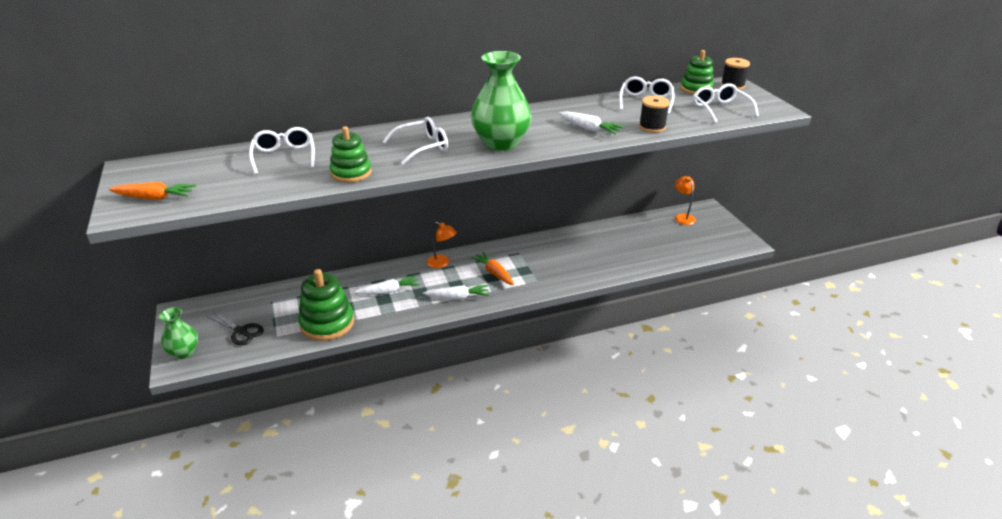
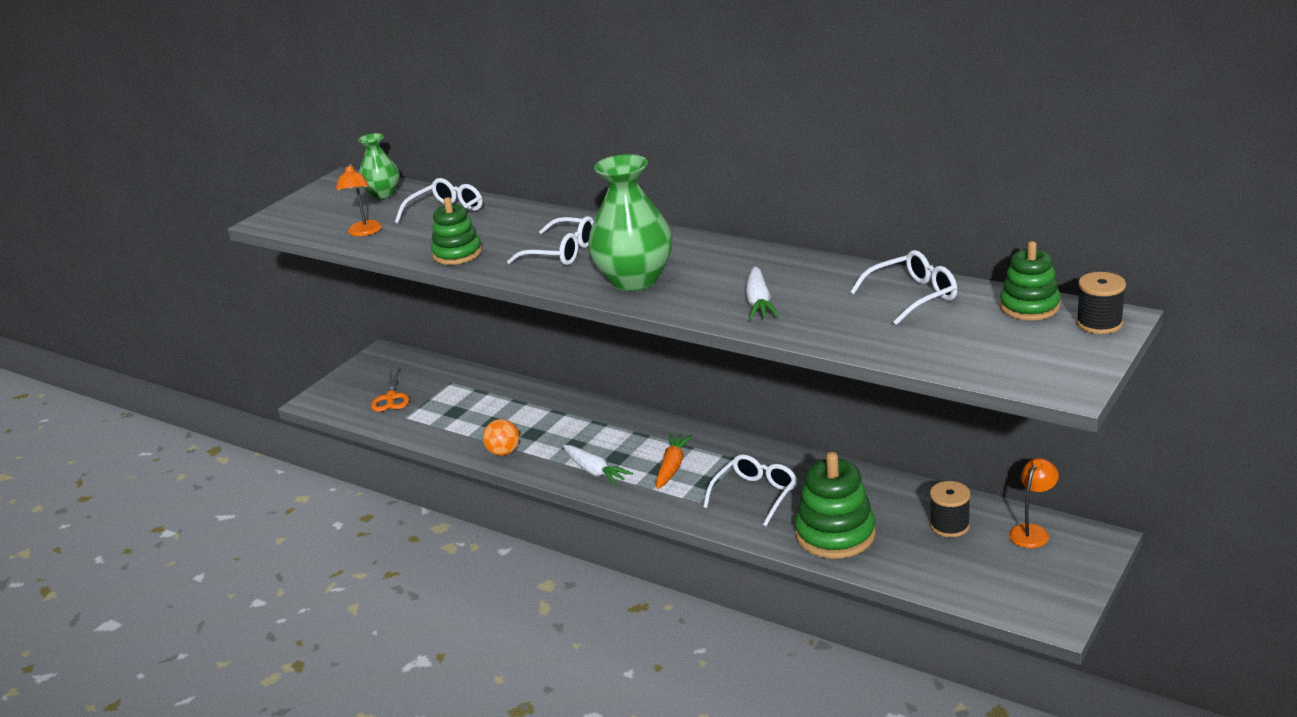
camera: 55 degrees right, 5 degrees down
orange carrot [109,182,196,200] -> none
green vase [159,307,198,359] -> green vase moved to [358,133,399,199]
black scissors [207,312,264,345] -> orange scissors [371,368,409,412]
green stacking toy [298,269,354,341] -> green stacking toy moved to [795,452,876,559]
white carrot [353,275,420,295] -> none
orange lamp [427,222,457,268] -> orange lamp moved to [336,163,382,236]
black spool [639,96,670,133] -> black spool moved to [930,481,970,537]
white glasses [693,83,759,123] -> white glasses moved to [703,454,797,527]
none -> orange ball [483,419,520,456]

